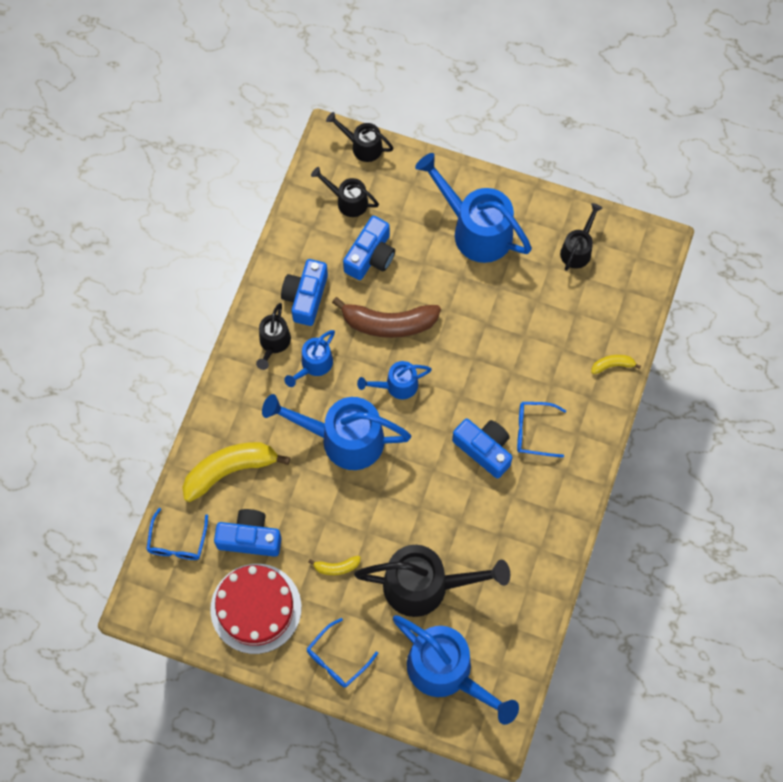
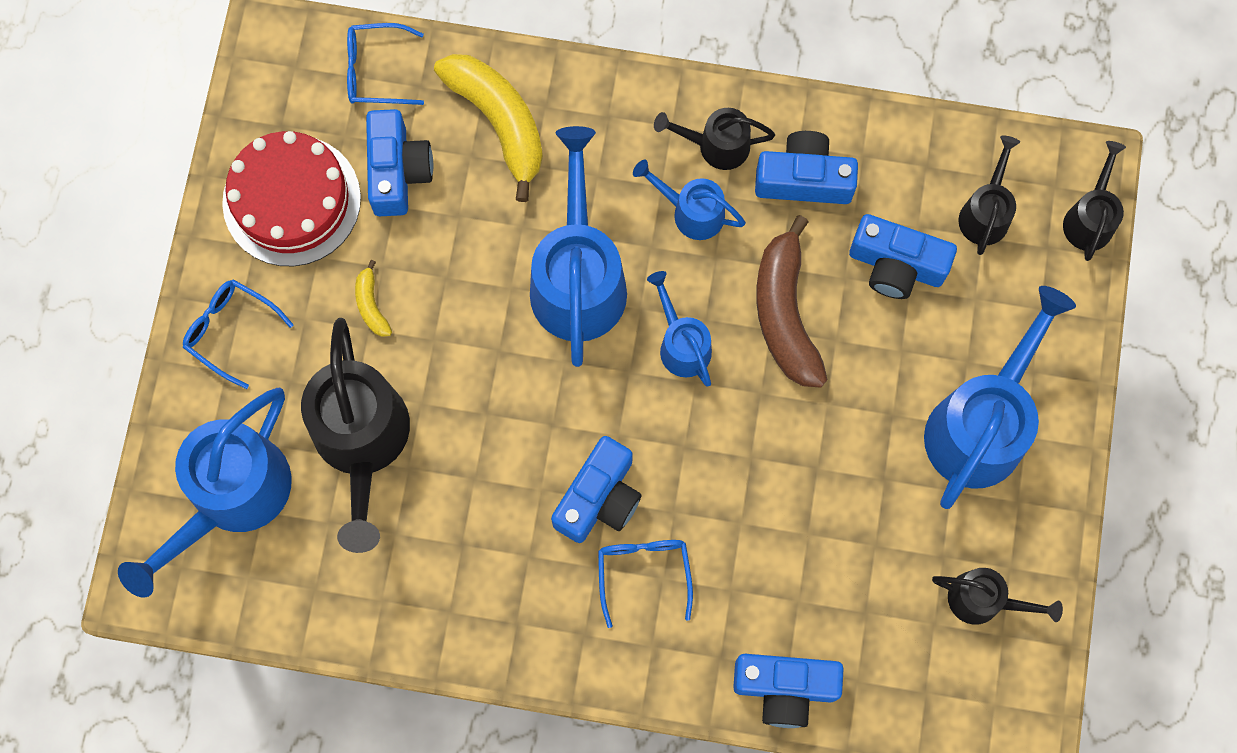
camera: 80 degrees right, 5 degrees up
yellow banana [591,355,641,374] -> blue camera [733,654,844,728]

